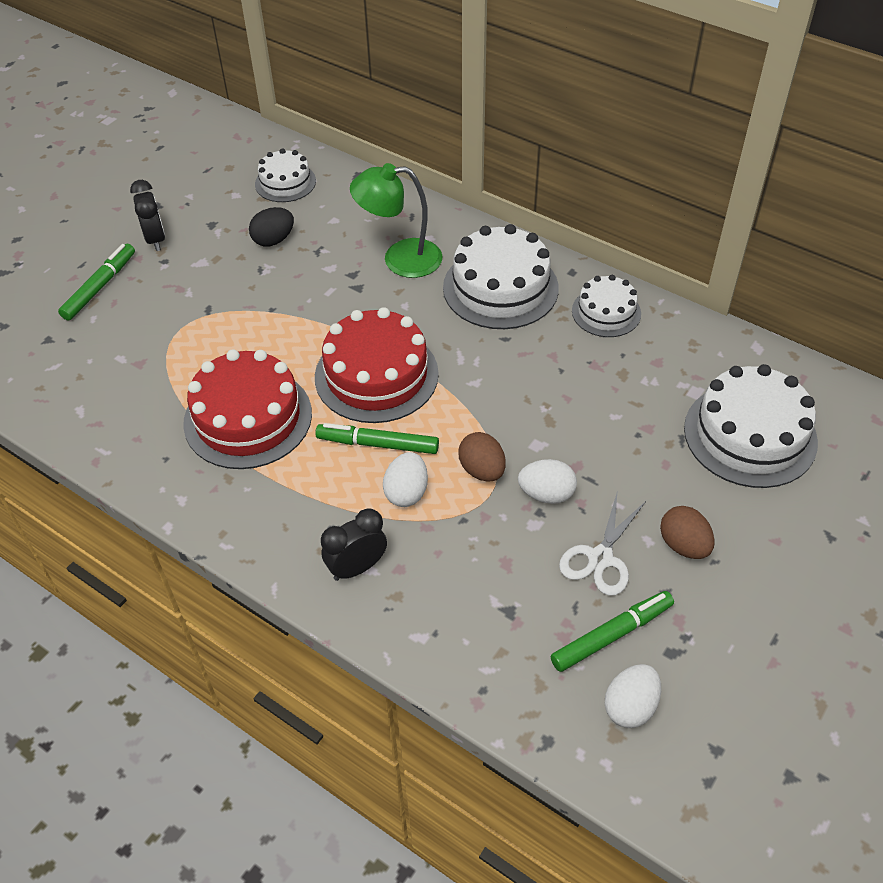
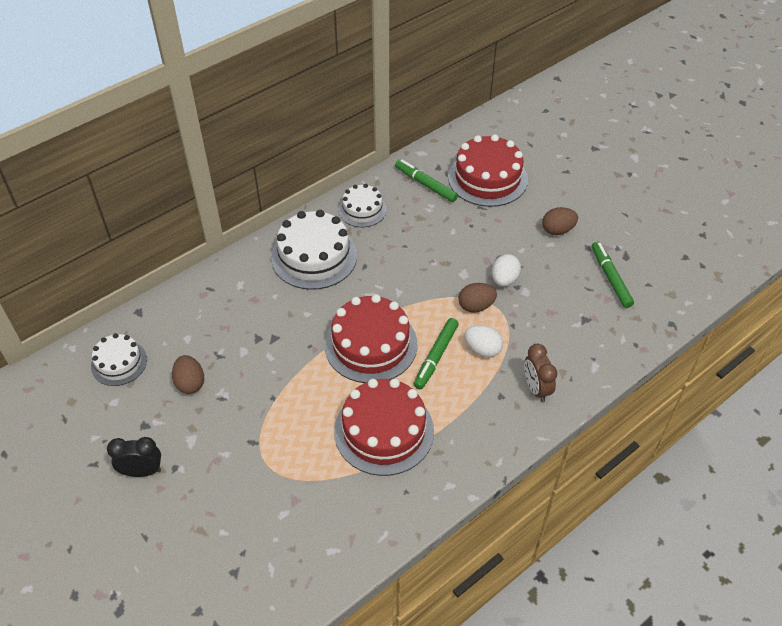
camera: 75 degrees left, 0 degrees up
green marker [58,244,135,321] -> green marker moved to [395,160,458,202]
black egg [249,207,294,247] -> brown egg [172,355,204,394]
black clock [321,508,387,581] -> brown clock [524,344,557,402]
green lamp [350,163,443,278] -> none
white scissors [559,490,647,596] -> none
white egg [605,664,661,728] -> none
white cake [684,364,818,488] -> red cake [448,134,528,207]

